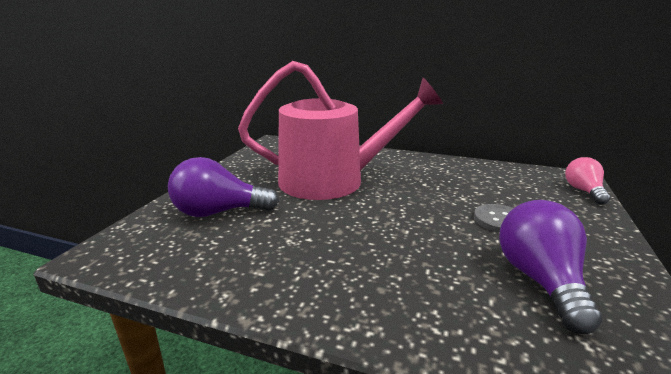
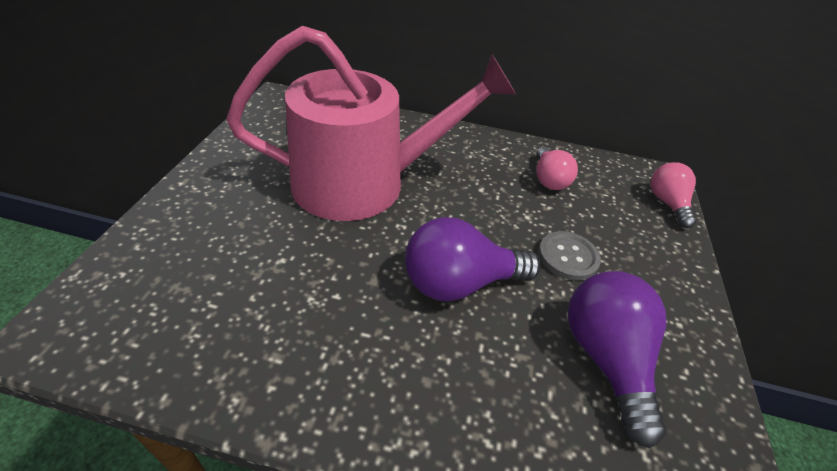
camera: 10 degrees left, 20 degrees up
purple light bulb [168,157,279,217] -> purple light bulb moved to [405,217,541,301]
none -> pink light bulb [536,147,578,190]

